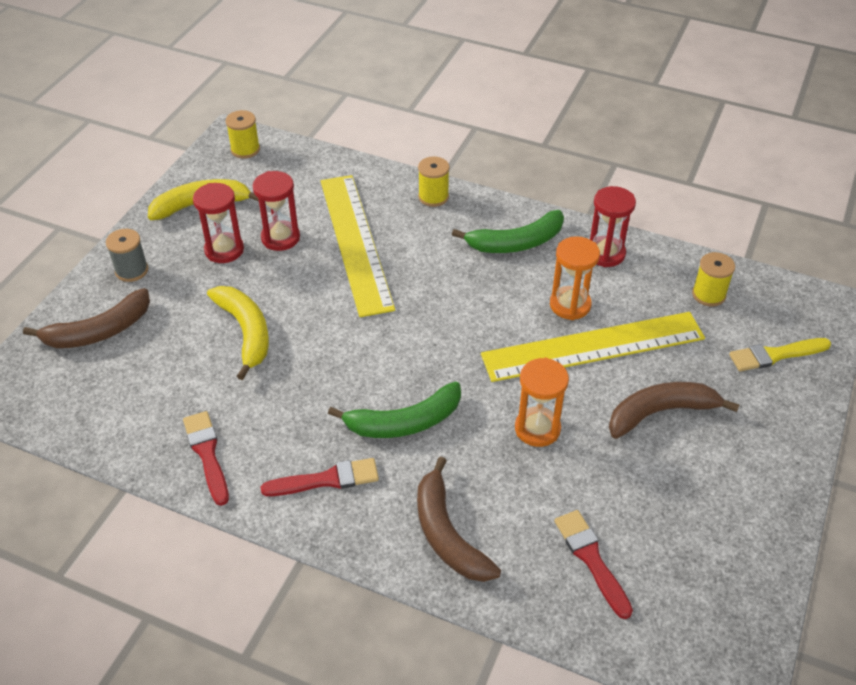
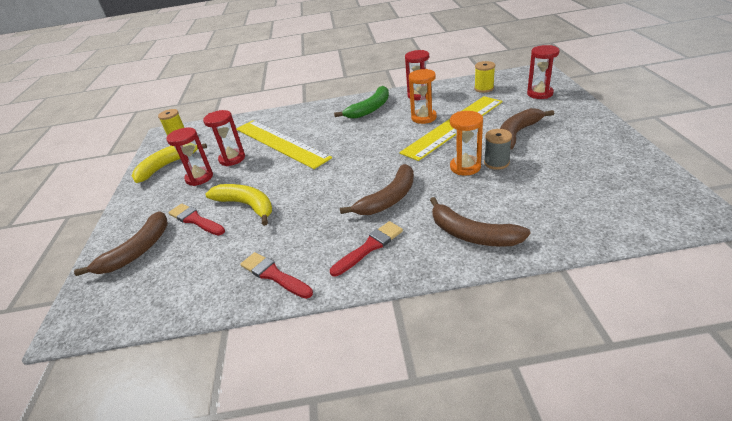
camera: 25 degrees left, 10 degrees down
grey spool [106,229,148,282] -> grey spool moved to [484,129,512,170]
green banana [328,382,461,438] -> brown banana [340,164,414,215]
yellow spool [418,156,450,207] -> none
red brush [554,510,633,619] -> red brush moved to [168,204,225,236]
yellow brush [729,338,831,371] -> red hourglass [527,45,560,99]

